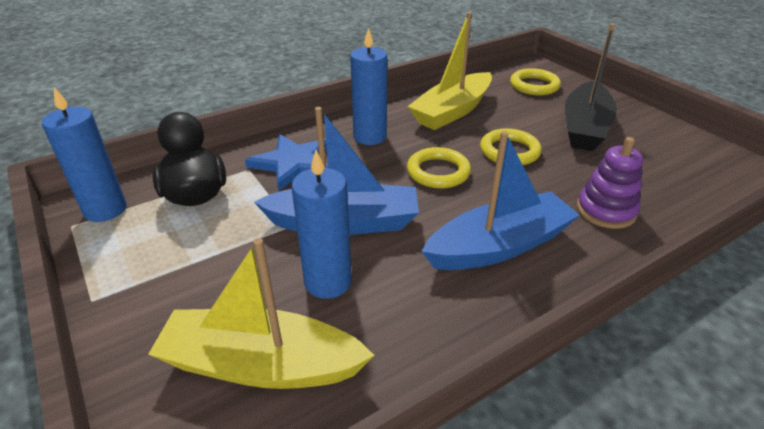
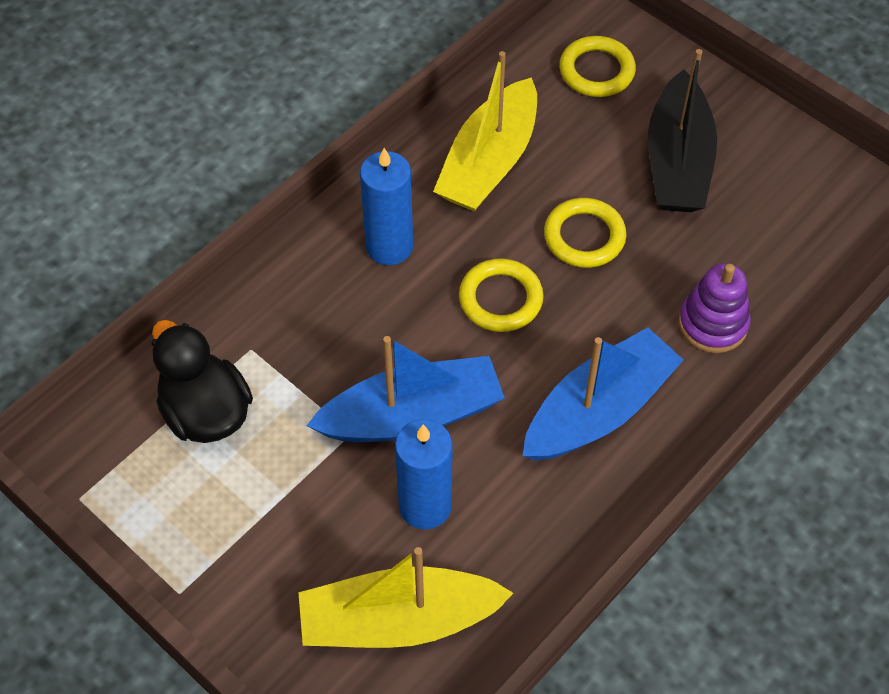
camera: 15 degrees left, 20 degrees up
blue candle [42,87,127,222] -> none
blue star [245,134,328,191] -> none

